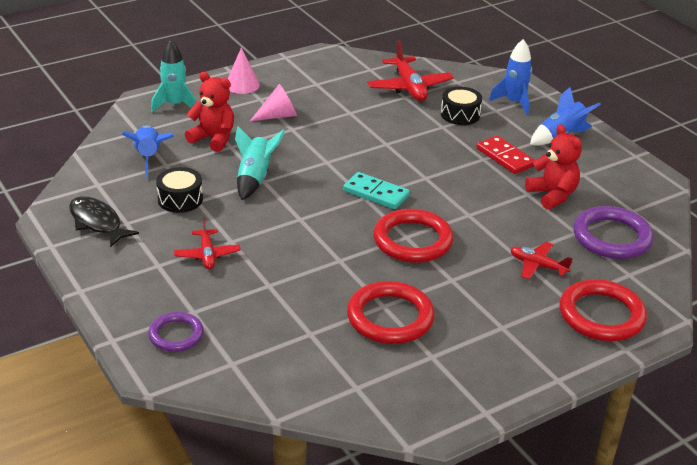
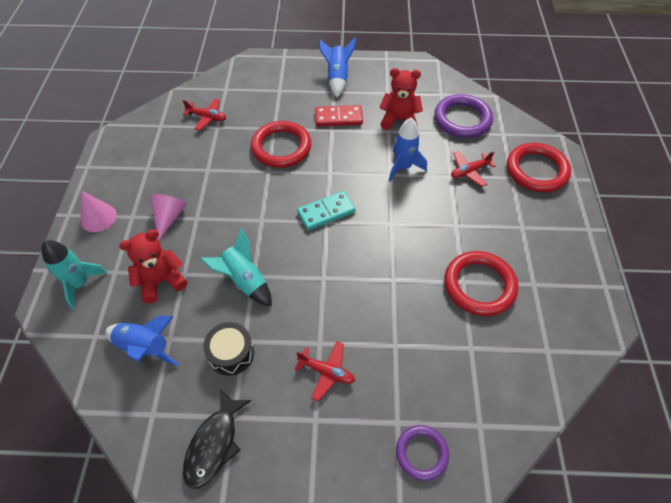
camera: 55 degrees left, 20 degrees up
black fish [69,196,139,247] -> black fish turned 60 degrees counterclockwise [183,389,251,489]
red plane [368,41,454,101] -> red plane [183,98,226,131], size x0.60
red ring [373,209,454,263] -> red ring moved to [251,121,311,168]
black drum [441,87,482,125] -> none
blue rocket [489,39,532,115] -> blue rocket moved to [389,117,427,182]

